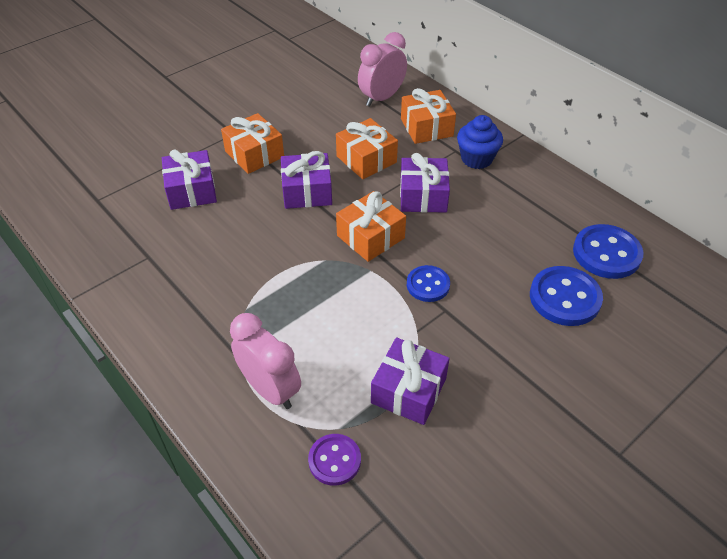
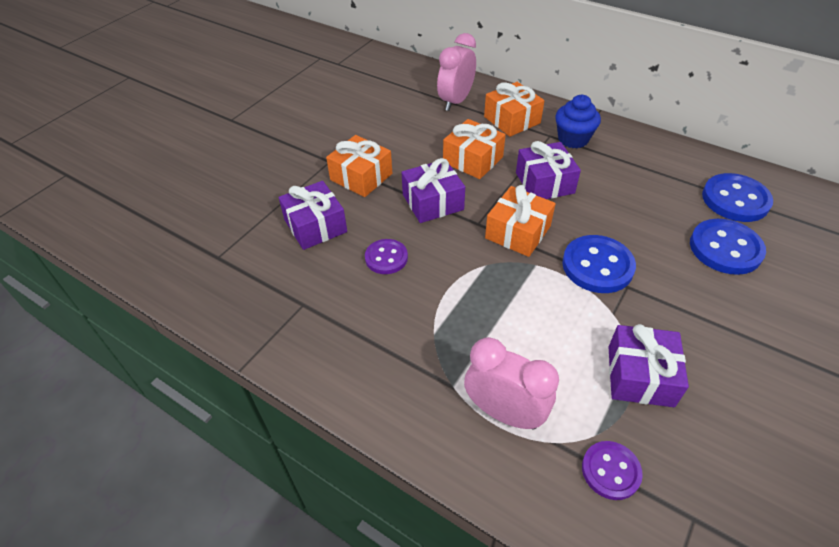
camera: 15 degrees left, 0 degrees up
blue button [407,265,450,302] -> blue button [562,235,636,293], size x1.59
none -> purple button [365,239,408,274]

